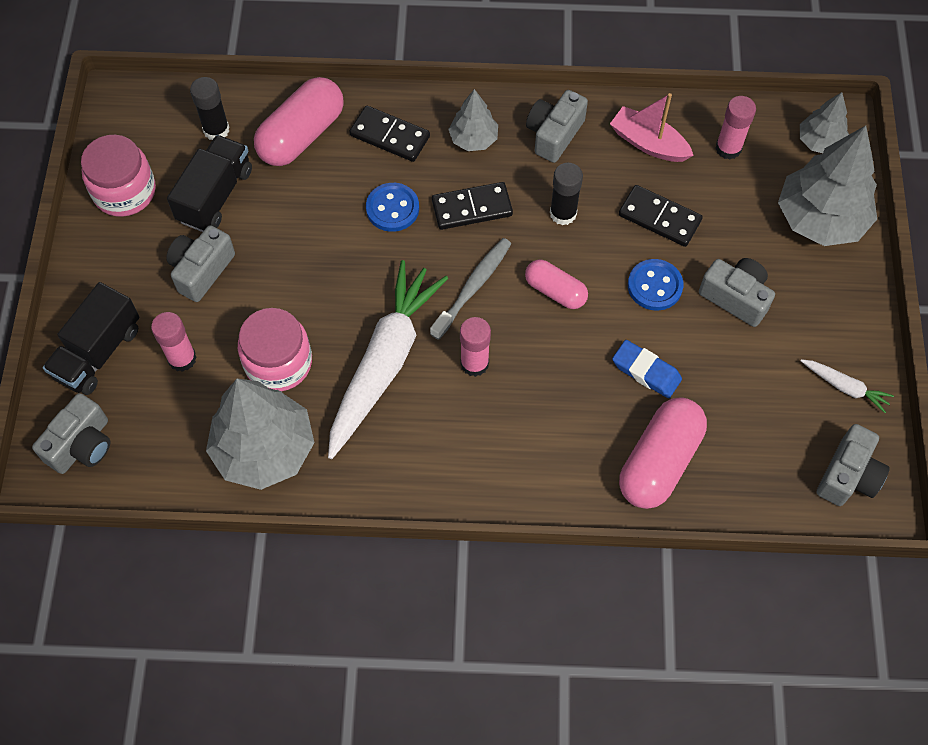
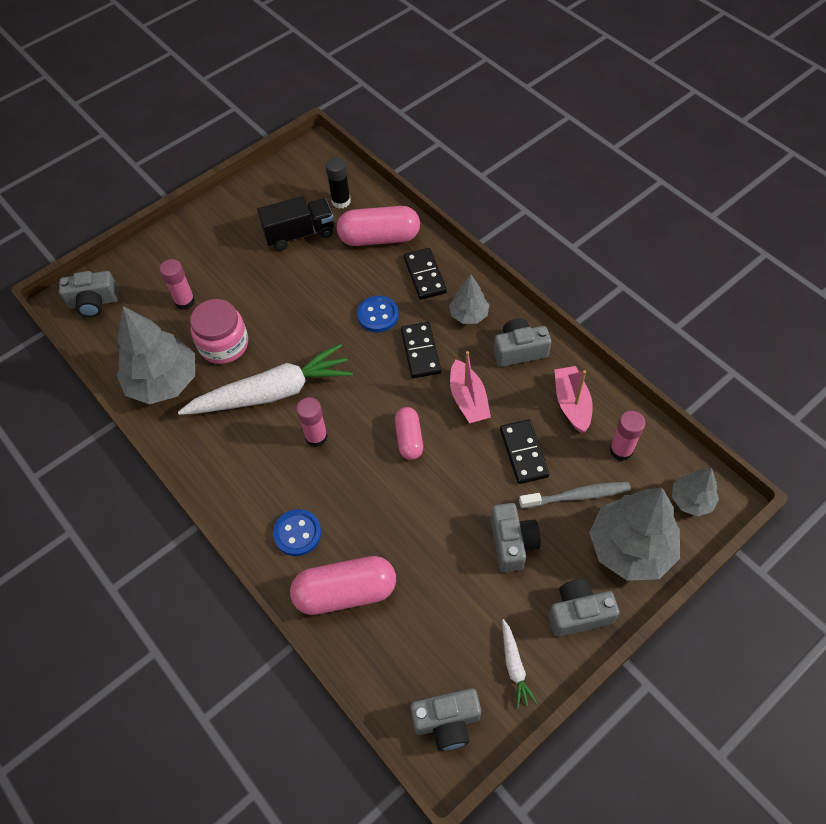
camera: 50 degrees right, 5 degrees down
black truck [43,282,139,395] -> none
pink jar [81,135,156,217] -> none
grey camera [166,225,235,302] -> grey camera moved to [548,579,620,637]
grey toothbrush [430,238,511,340] -> grey toothbrush moved to [519,482,631,509]
black domino [432,182,513,230] -> black domino turned 45 degrees clockwise [401,322,441,378]
black glue stick [550,163,583,225] -> pink boat [450,351,491,423]
blue eraser [612,340,682,398] -> none
blue button [628,259,683,311] -> blue button moved to [273,509,321,556]

